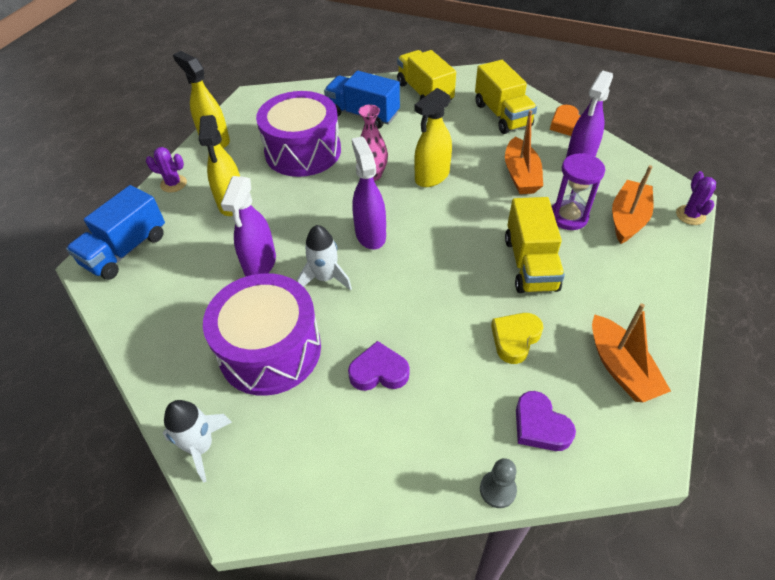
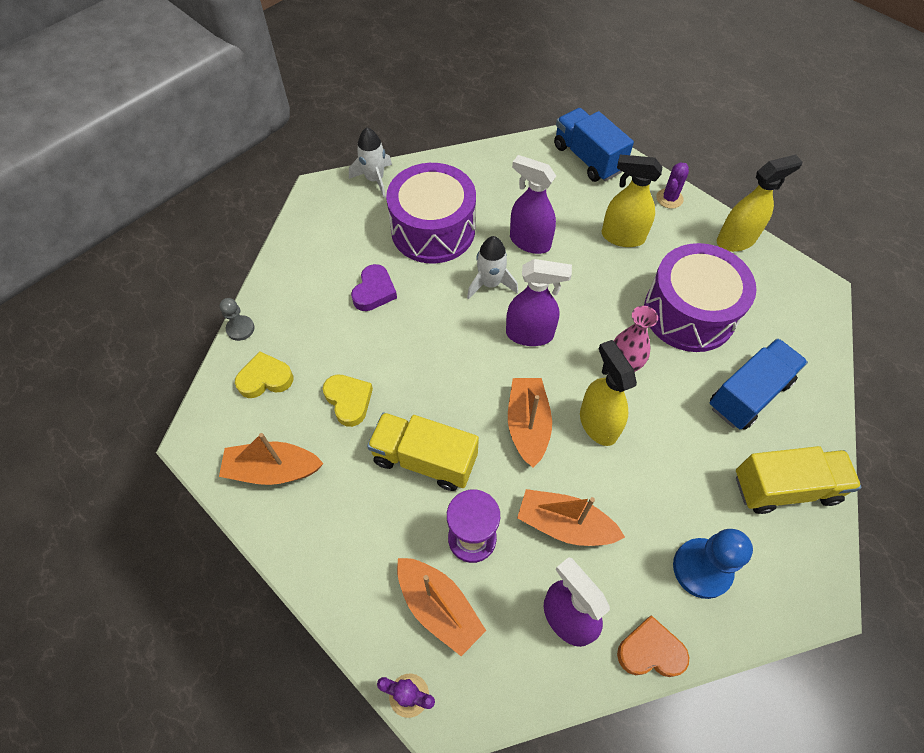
camera: 110 degrees right, 10 degrees up
yellow truck [475,60,537,134] -> blue pawn [673,529,753,599]
purple heart [516,391,576,451] -> yellow heart [235,351,294,398]
none -> orange boat [508,378,552,468]

